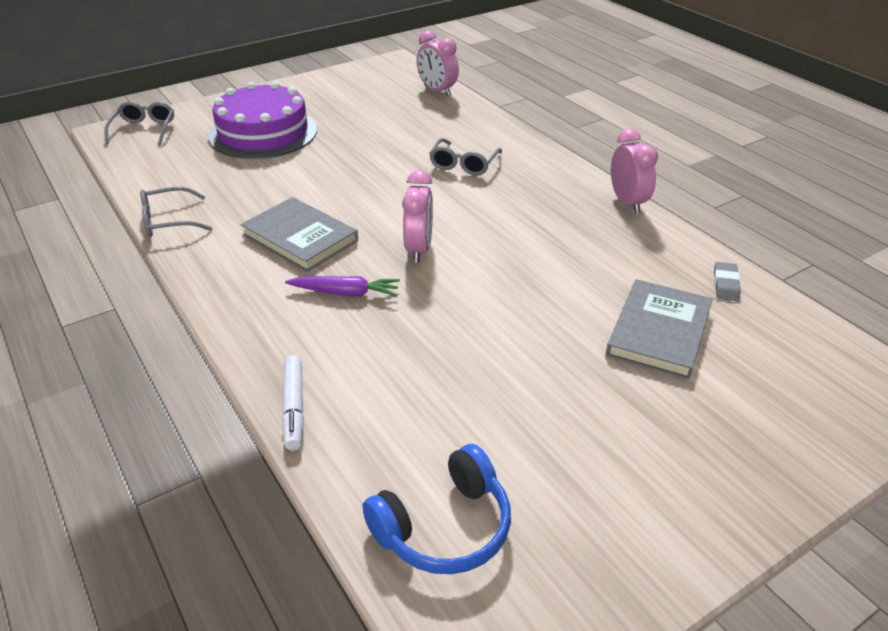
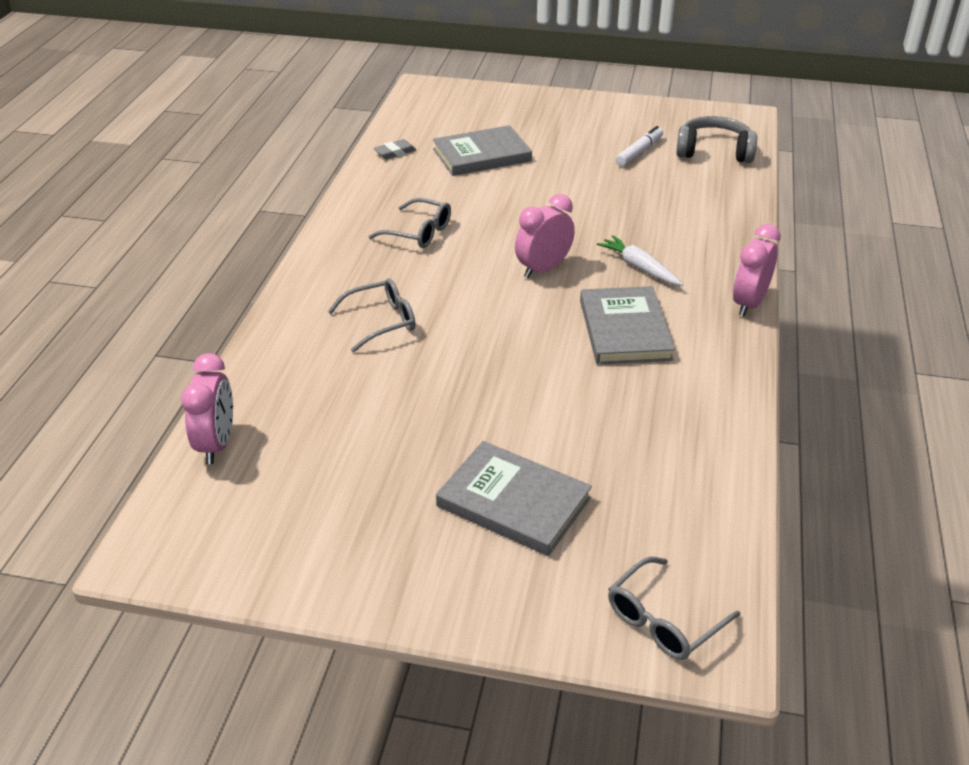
camera: 135 degrees left, 0 degrees up
grey glasses [140,187,212,237] -> grey glasses moved to [368,198,451,248]
purple cake [208,81,317,159] -> grey book [436,441,592,556]
white marker [282,356,304,451] -> white marker moved to [615,126,663,167]
purple carrot [285,276,400,297] -> white carrot [597,235,683,286]
blue headphones [363,444,511,574] -> grey headphones [676,116,757,163]
pink clock [611,129,658,214] -> pink clock moved to [733,224,781,316]

